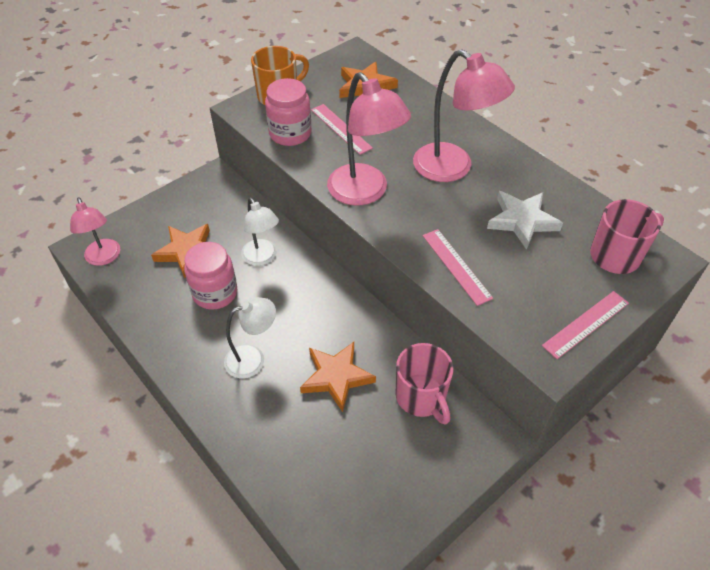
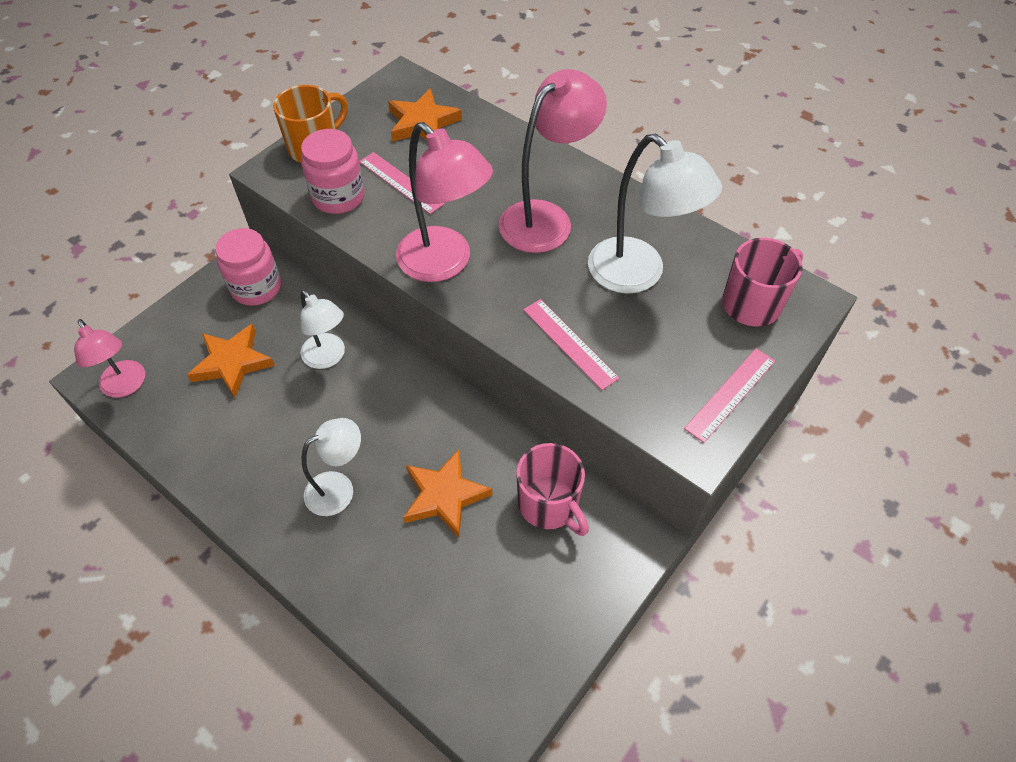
camera: 10 degrees left, 5 degrees up
pink jar [184,242,237,310] -> pink jar moved to [215,228,281,306]
pink lamp [413,49,515,182] -> pink lamp turned 75 degrees counterclockwise [499,69,607,253]
white star [487,191,563,250] -> white lamp [588,133,722,294]

